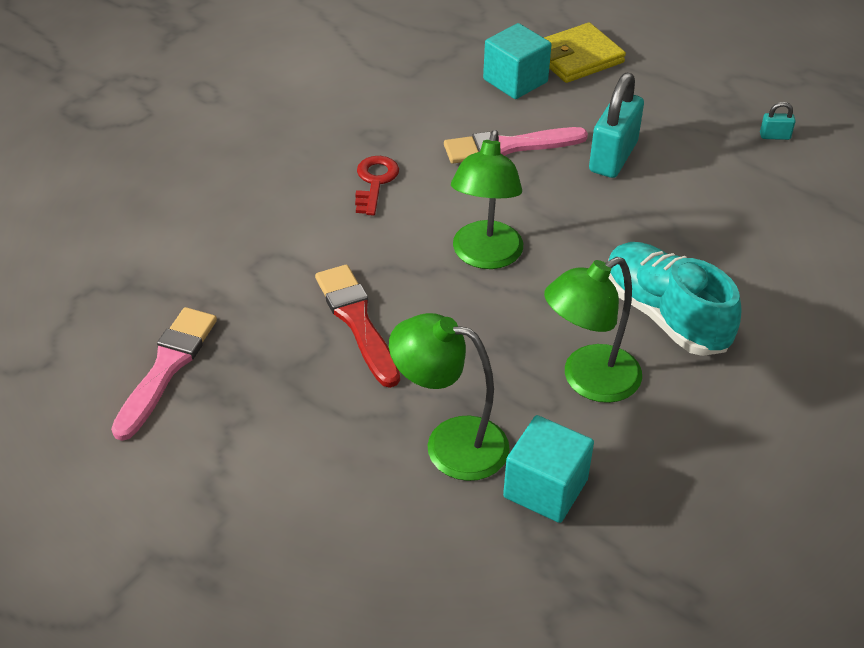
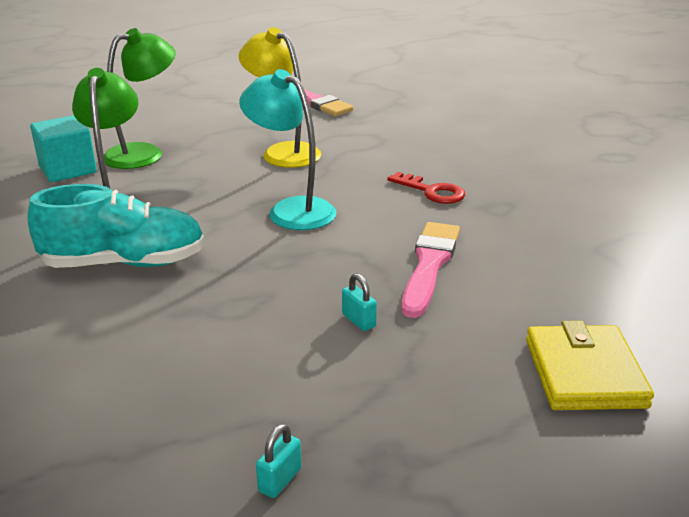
camera: 120 degrees right, 15 degrees down
red brush [315,265,400,388] -> yellow lamp [238,27,321,168]
green lamp [451,130,523,269] -> turquoise lamp [239,69,336,230]
turquoise cube [483,23,552,99] -> none
turquoise padlock [589,73,644,178] -> turquoise padlock [342,273,377,331], size x0.44

